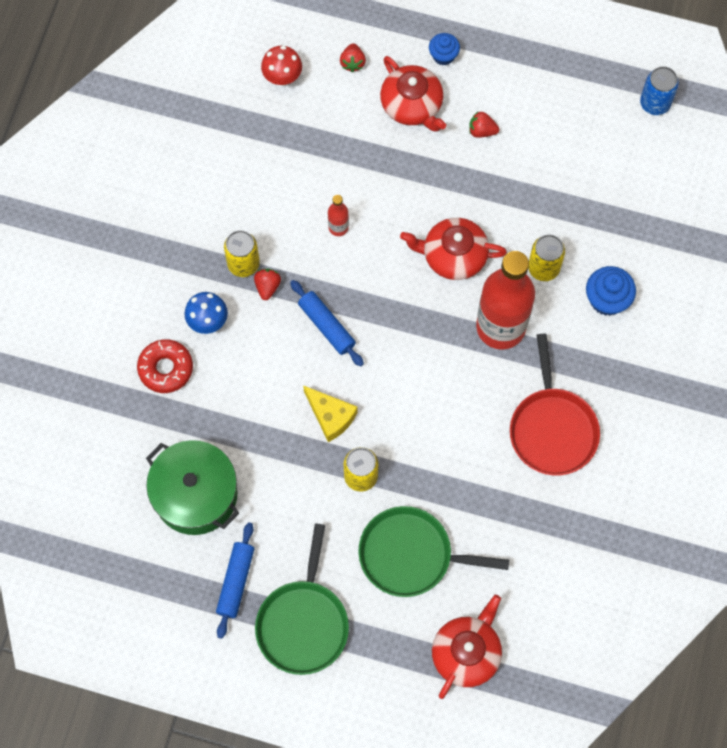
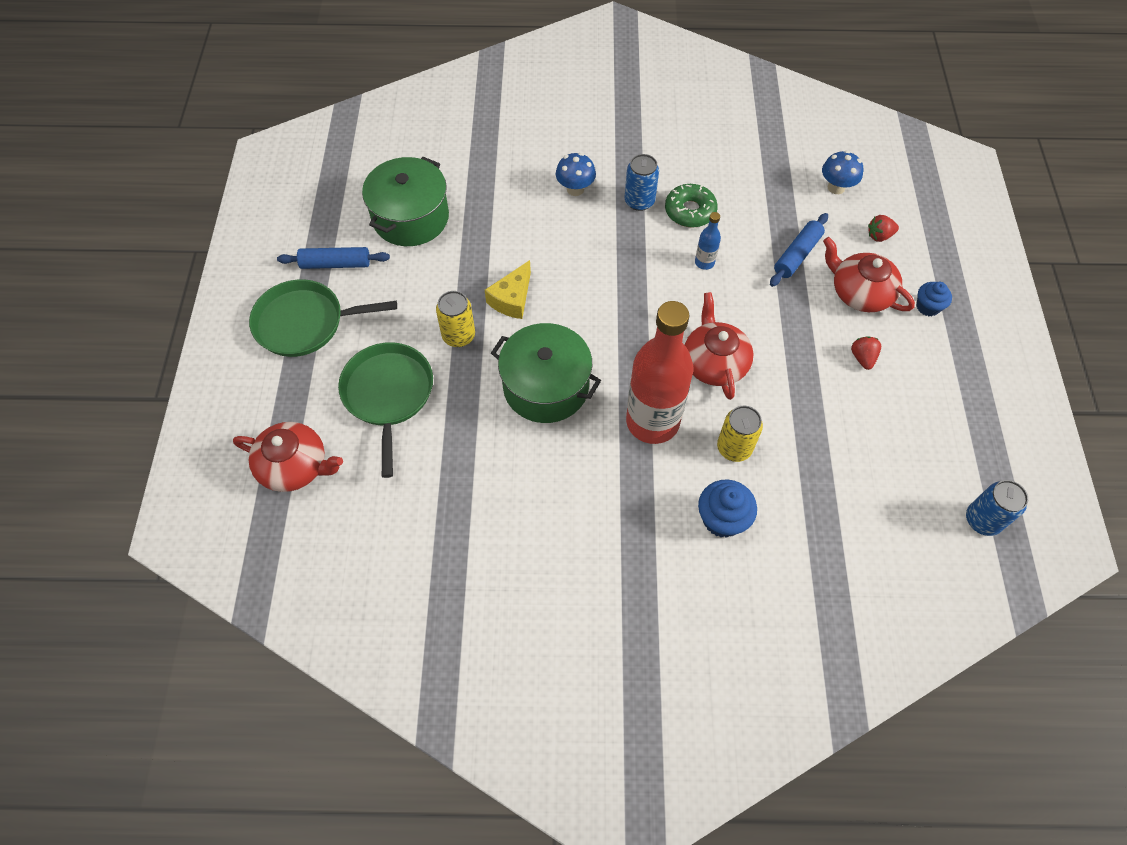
camera: 75 degrees right, 10 degrees down
red donut [137,339,193,393] -> none
yellow can [224,230,260,277] -> blue can [625,154,659,211]
red strawberry [254,268,281,300] -> none
red mushroom [261,46,302,85] -> blue mushroom [822,150,863,194]
blue rolling pin [290,280,364,367] -> blue rolling pin moved to [770,213,828,287]
red bottle [328,195,349,236] -> blue bottle [695,212,721,270]
red teapot [380,56,446,131] -> red teapot turned 90 degrees clockwise [823,237,915,312]
red pan [510,334,600,476] -> none
none -> green pot [491,323,601,423]
none -> green donut [665,184,718,228]

